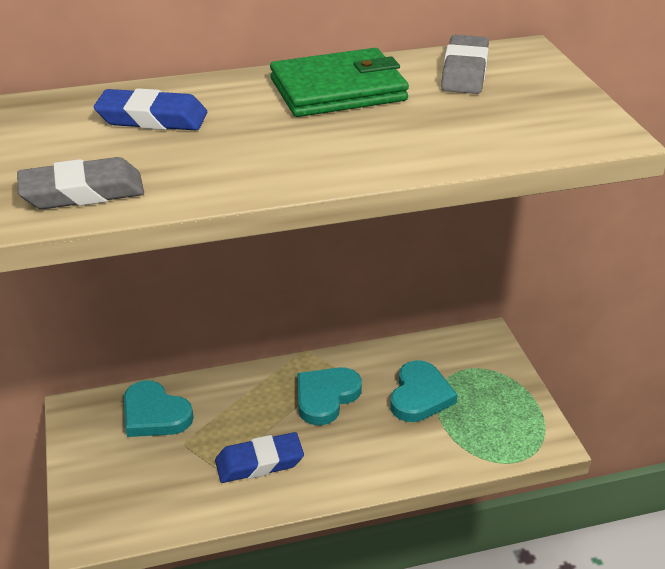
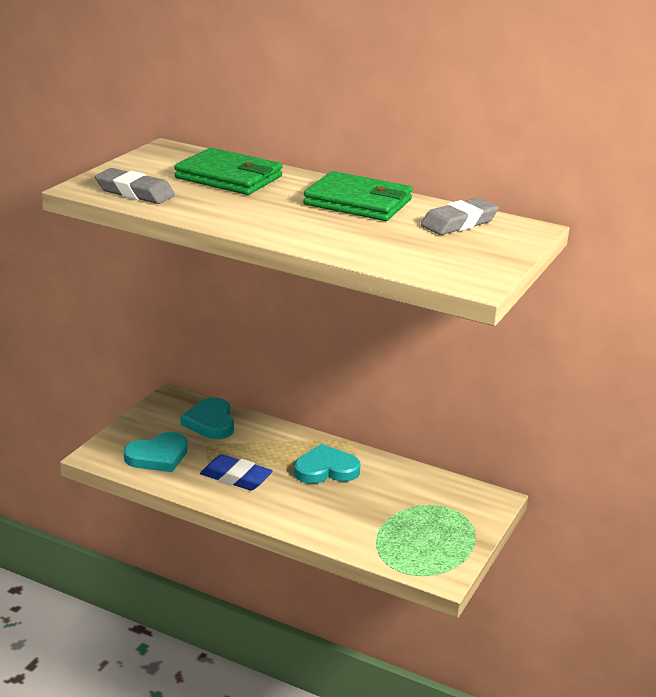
camera: 40 degrees right, 10 degrees down
blue eraser [94,88,207,130] -> green wallet [174,148,283,195]
turquoise heart [390,360,458,422] -> turquoise heart moved to [124,432,188,472]

